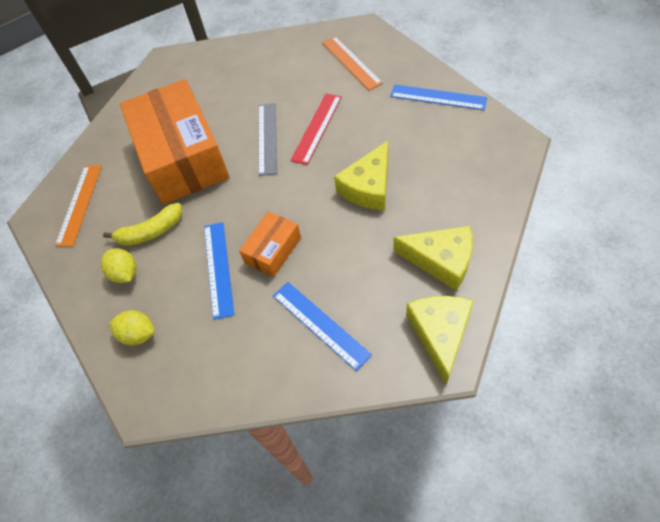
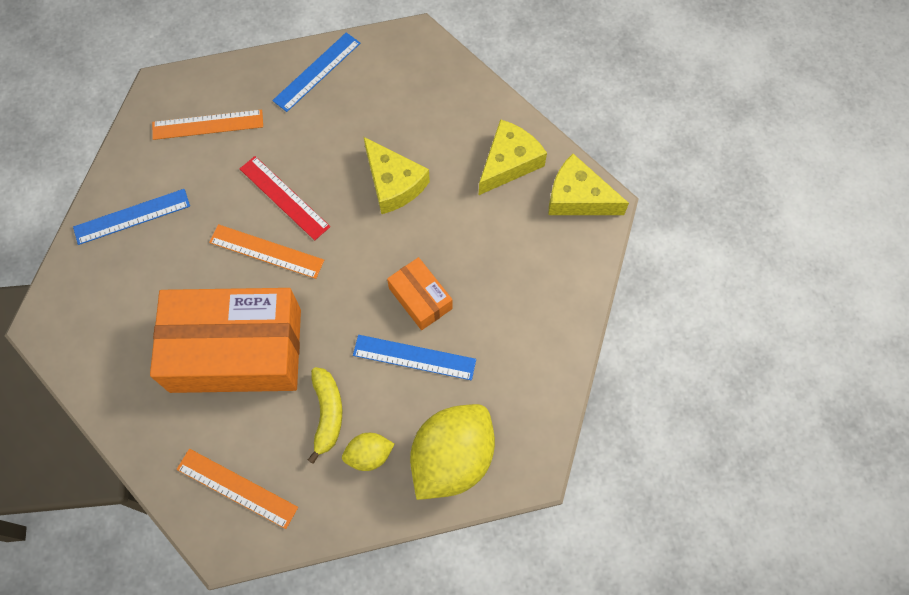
camera: 75 degrees left, 10 degrees up
yellow lemon [109,310,155,346] -> yellow lemon [410,404,495,500], size x2.07
grey ruler [259,103,277,176] -> orange ruler [209,224,324,279]
blue ruler [273,282,372,371] -> blue ruler moved to [73,189,190,245]

